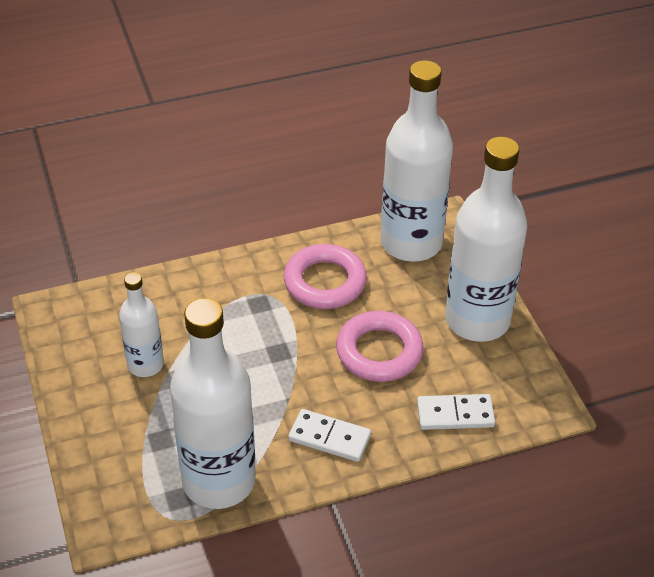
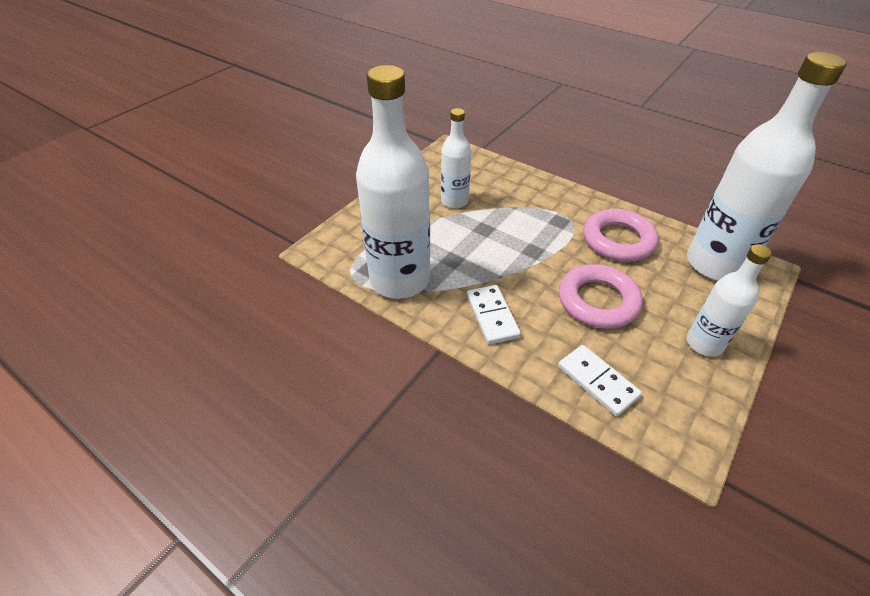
camera: 55 degrees right, 0 degrees up
white bottle [445,137,528,342] -> white bottle [686,244,772,357], size x0.54

